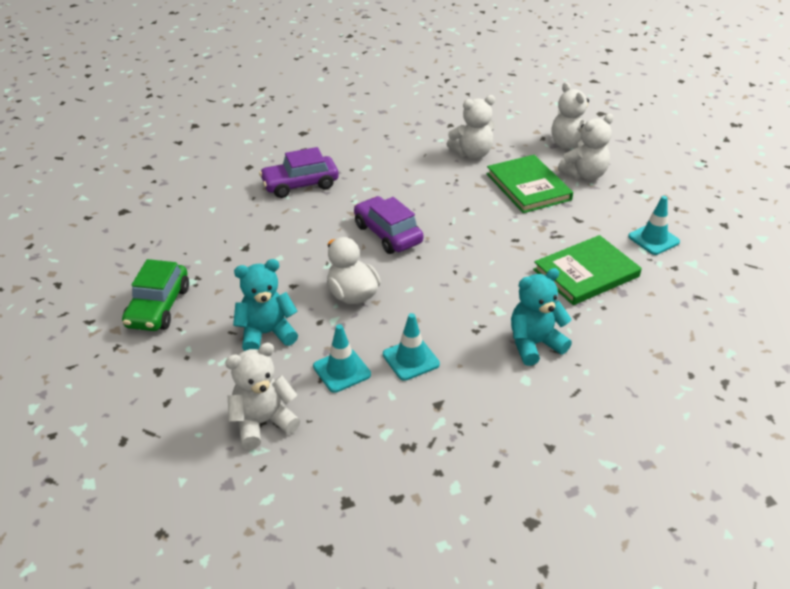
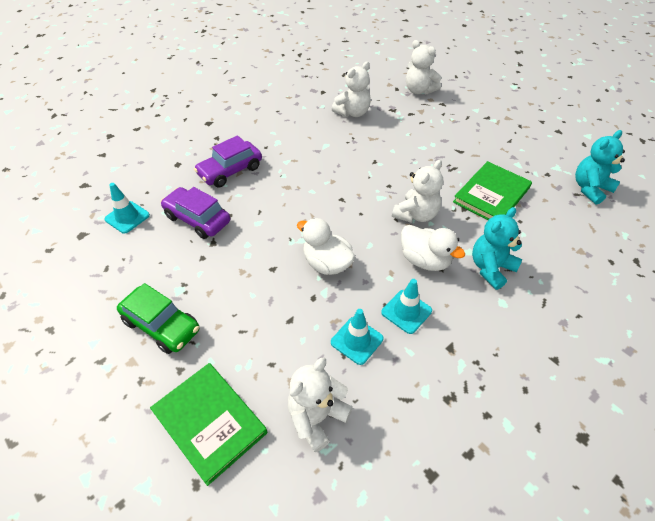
camera: 20 degrees left, 10 degrees up
green car [122,259,189,331] -> green car turned 45 degrees counterclockwise [117,283,200,354]
turquoise teddy bear [233,259,298,351] -> turquoise teddy bear moved to [575,130,625,205]
purple car [354,196,423,254] -> purple car moved to [161,187,230,239]
green book [487,155,573,213] -> green book moved to [150,363,267,486]
white teddy bear [558,114,613,180] -> white teddy bear moved to [392,159,443,223]
turquoise traffic cone [628,196,680,255] -> turquoise traffic cone moved to [104,183,150,234]
none -> white duck [401,225,465,271]

